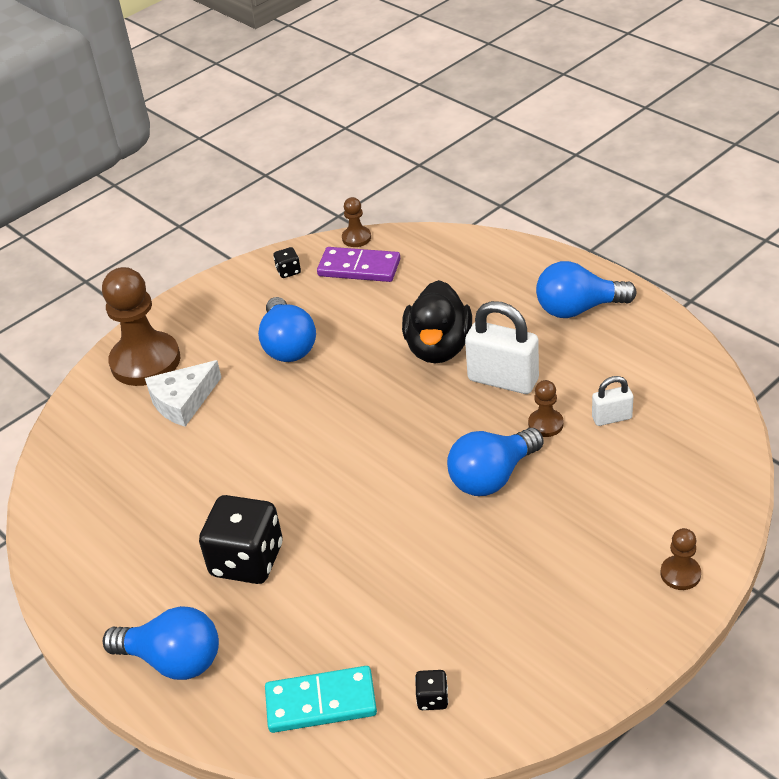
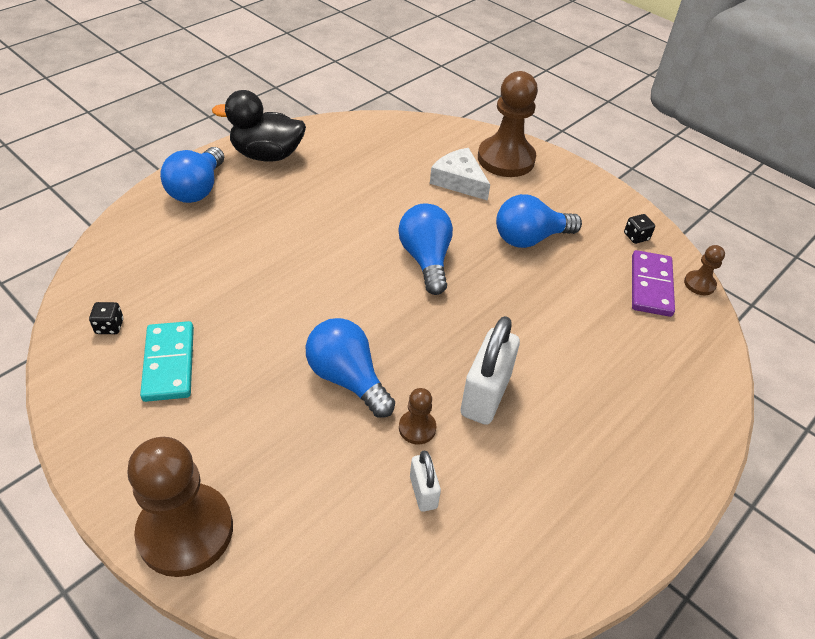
camera: 80 degrees right, 5 degrees up
black dice [199,495,283,584] -> none
turquoise domino [265,666,377,733] -> turquoise domino moved to [140,321,194,402]
black duck [402,280,472,364] -> black duck moved to [212,90,306,162]
blue light bulb [536,261,636,318] -> blue light bulb moved to [398,203,453,295]
brown pawn [661,528,701,590] -> brown pawn [127,437,233,577], size x2.19

